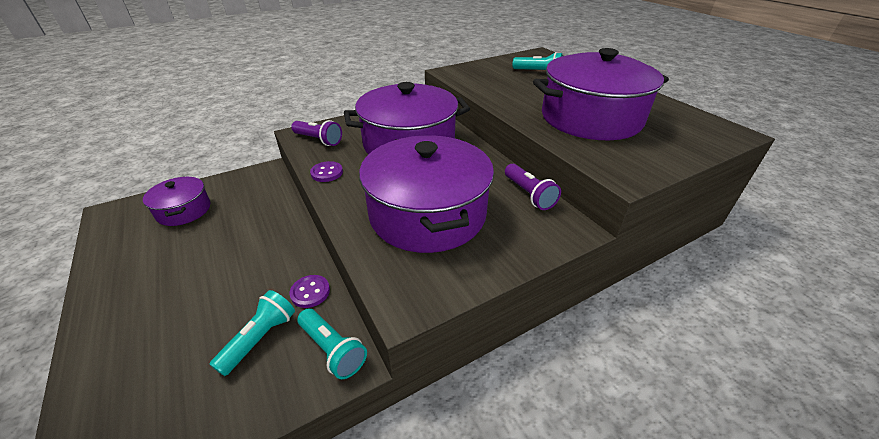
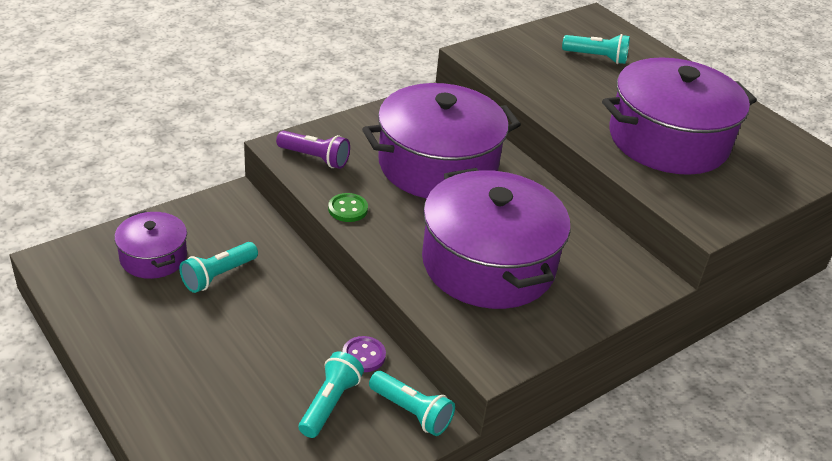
camera: 10 degrees left, 0 degrees up
purple button [310,161,343,182] -> green button [328,193,368,222]
purple flashlight [505,164,561,210] -> none
none -> turquoise flashlight [179,242,258,293]

